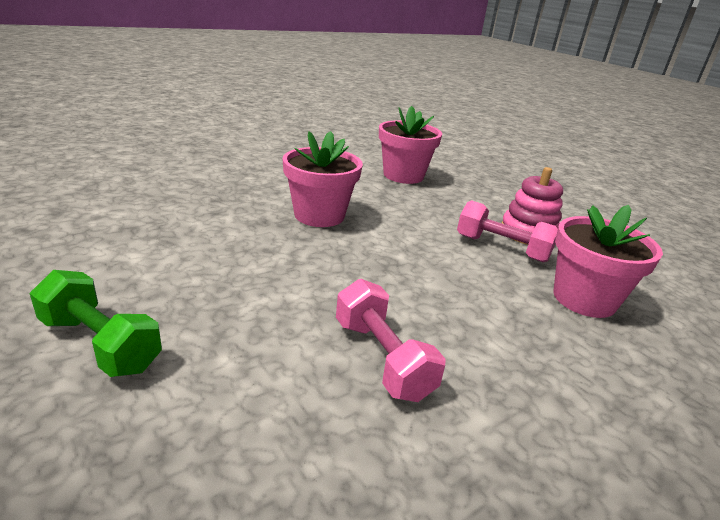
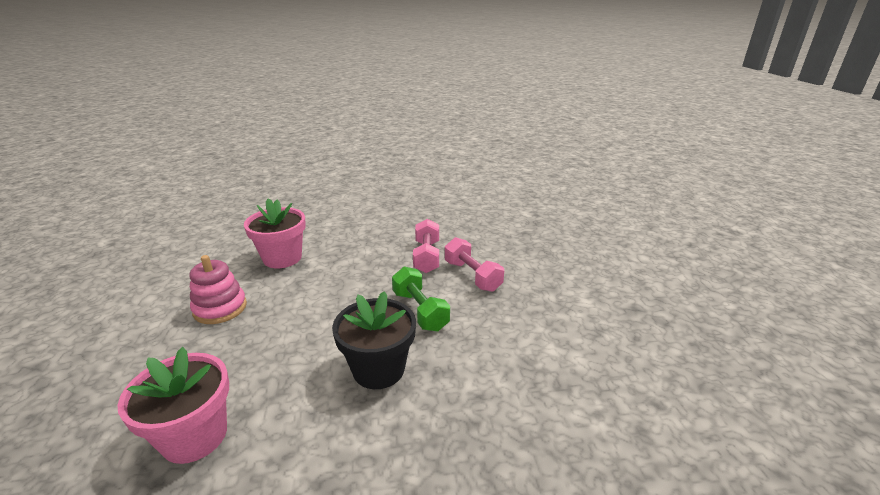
camera: 150 degrees left, 0 degrees up
green dumbbell [29,270,162,377] -> green dumbbell moved to [392,266,450,331]
pink flower pot [283,131,363,227] -> black flower pot [332,291,416,389]
pink dumbbell [457,200,558,262] -> pink dumbbell moved to [445,237,504,292]

